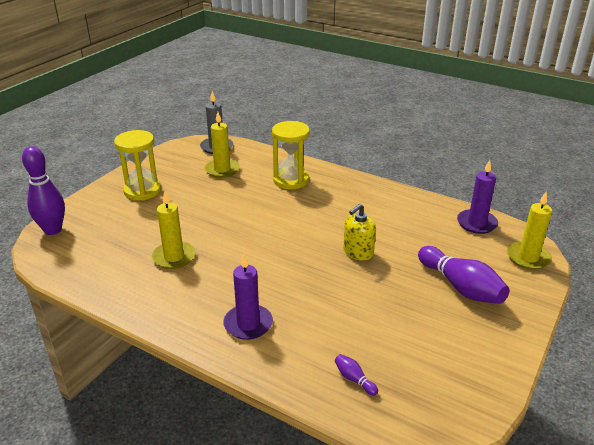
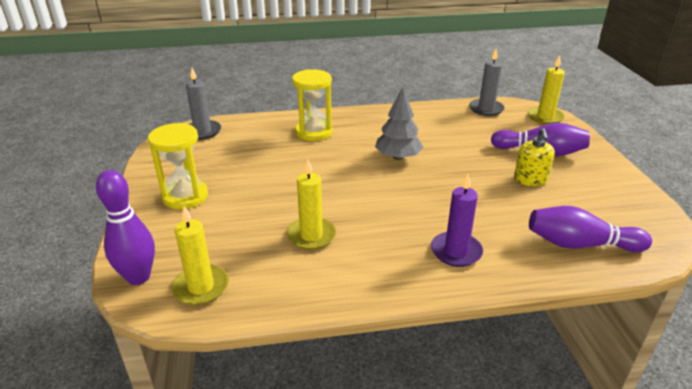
camera: 40 degrees left, 0 degrees up
yellow candle [205,112,240,178] -> yellow candle moved to [171,206,229,305]
purple bowling pin [335,354,378,396] -> purple bowling pin [529,206,652,252], size x2.30
yellow soap dispenser [344,204,376,261] -> yellow soap dispenser moved to [514,128,555,186]
purple candle [457,160,498,234] -> grey candle [469,49,505,116]
none -> grey tree [375,87,424,160]

